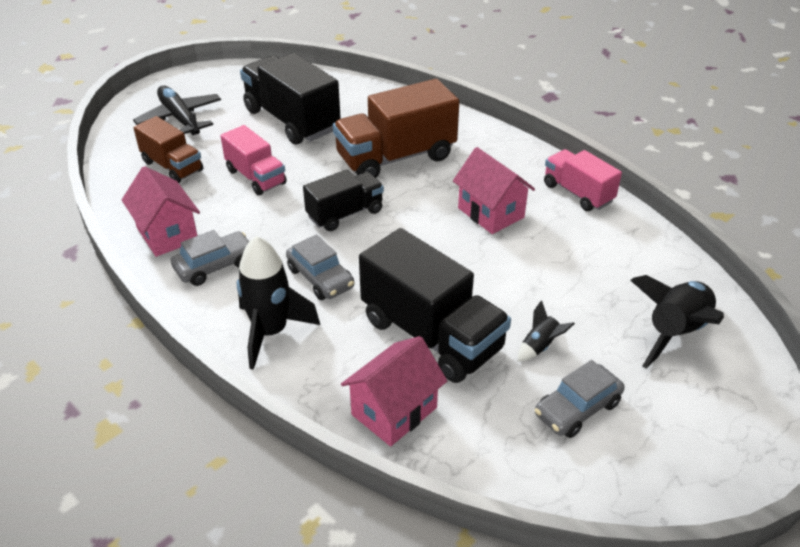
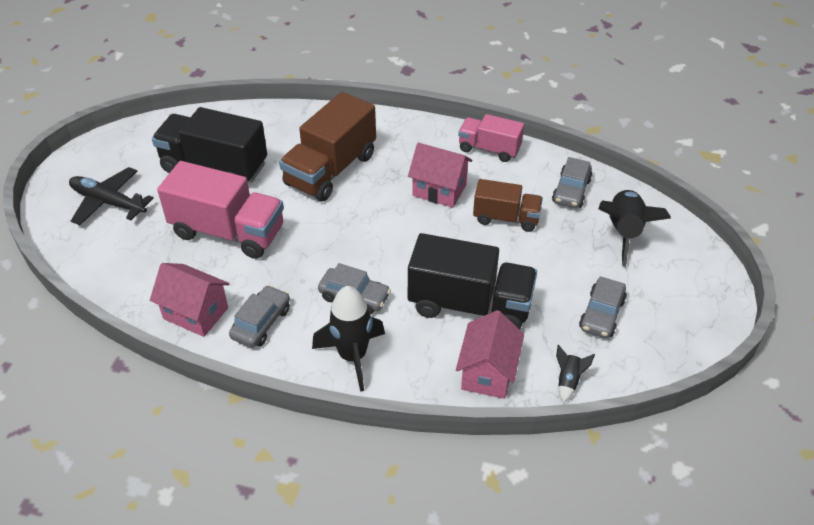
camera: 30 degrees left, 5 degrees up
brown truck [133,116,203,183] -> brown truck moved to [473,179,543,232]
pink truck [221,125,287,195] -> pink truck [157,161,284,259], size x1.68
black truck [303,170,384,231] -> none
black rocket [518,300,575,362] -> black rocket moved to [556,345,595,403]
none -> grey car [552,157,592,208]

